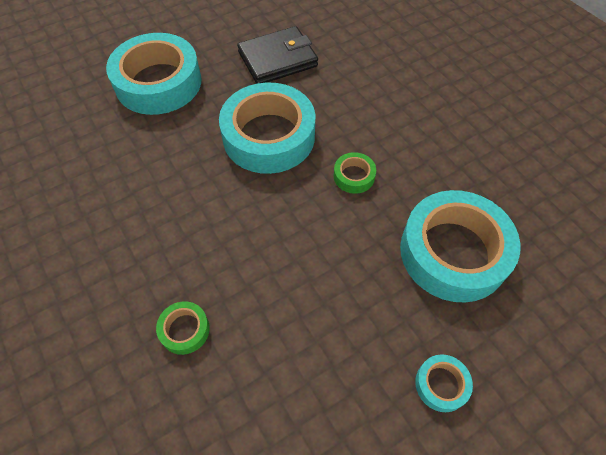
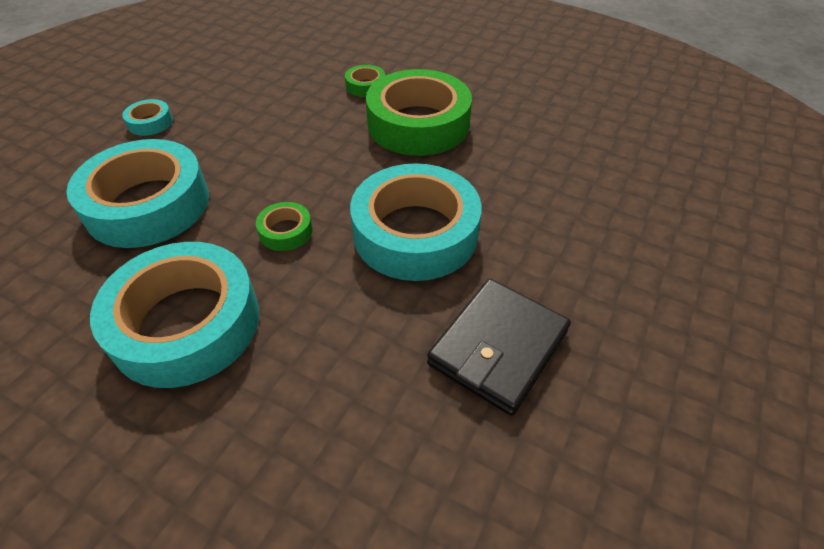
camera: 150 degrees right, 10 degrees down
turquoise tape [106,33,202,115] -> turquoise tape moved to [90,242,259,388]
none -> green tape [366,69,472,156]

